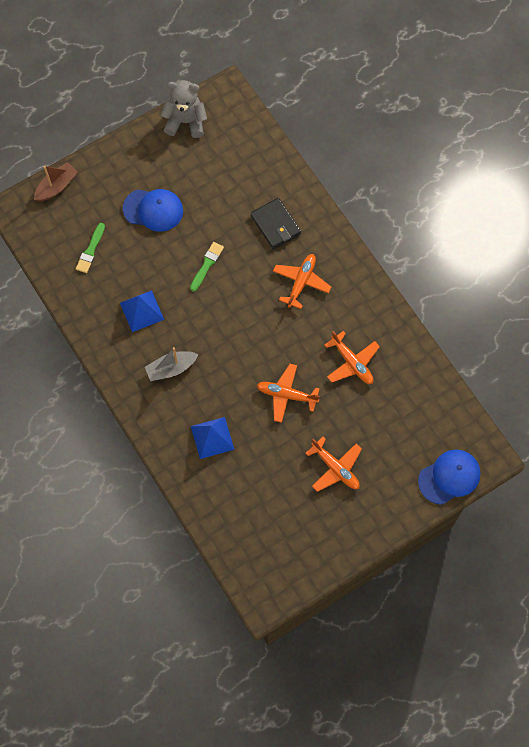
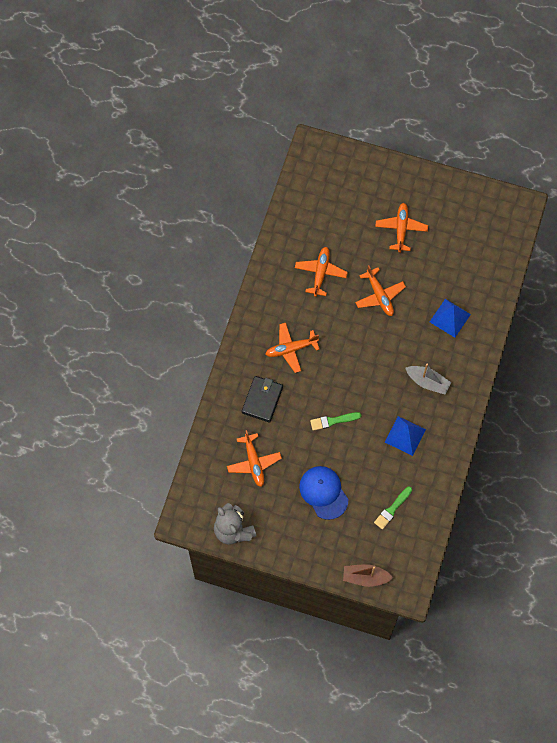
camera: 130 degrees left, 0 degrees up
green brush [76,223,105,273] -> green brush turned 150 degrees clockwise [374,487,412,530]
blue cap [418,450,480,505] -> none
none -> orange plane [227,430,282,487]

